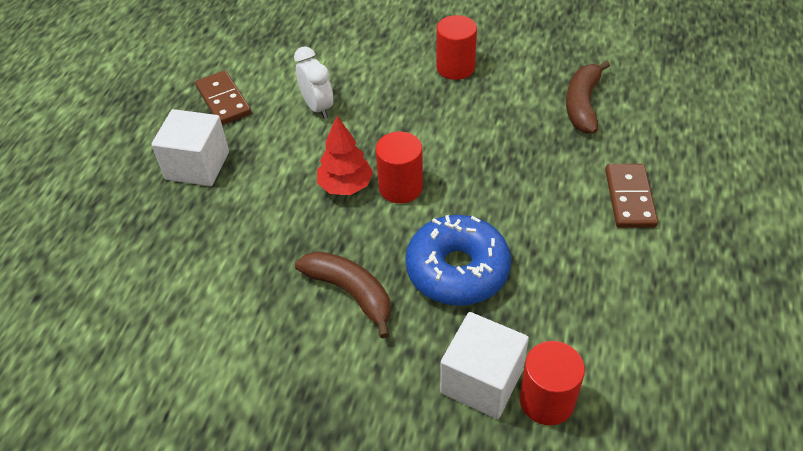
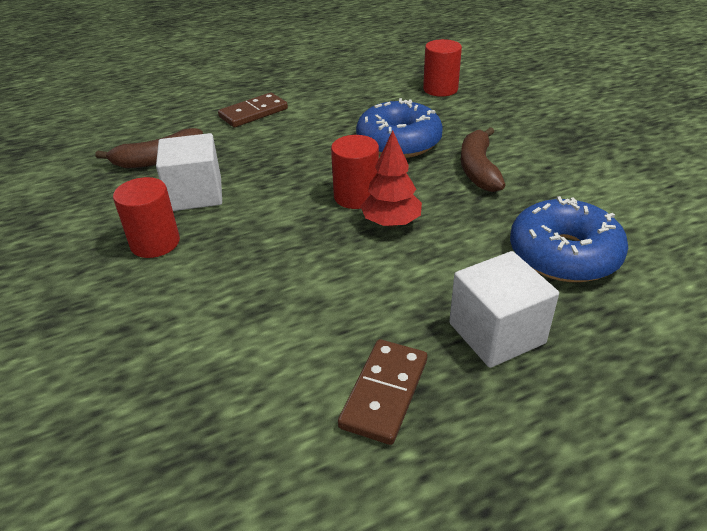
camera: 130 degrees left, 10 degrees down
white clock [294,46,333,119] -> none
white cube [440,312,529,419] -> white cube moved to [156,133,222,211]
none -> blue donut [510,196,628,282]

